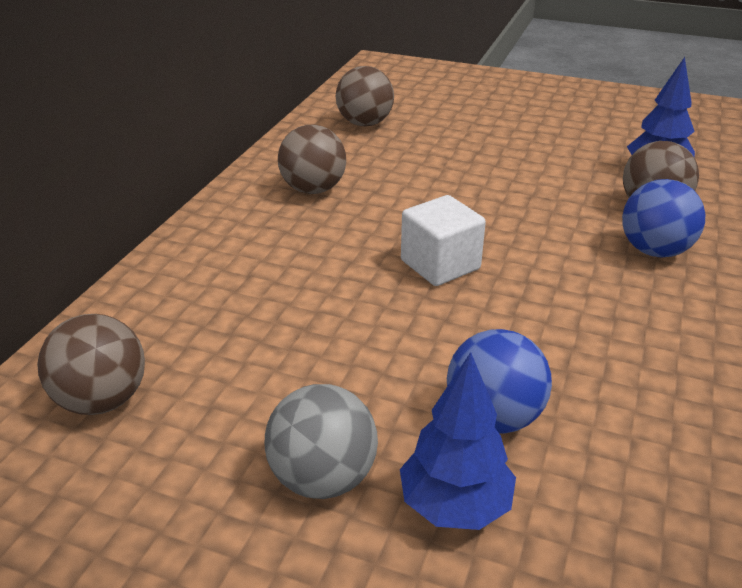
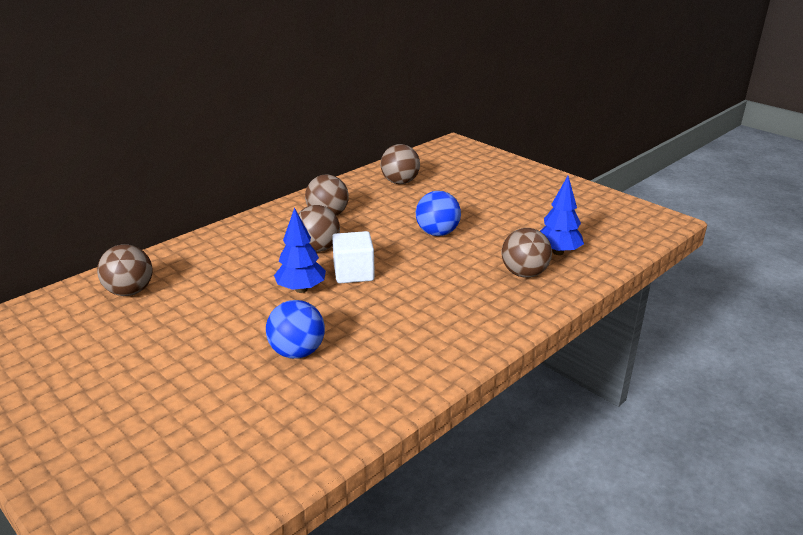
camera: 25 degrees right, 5 degrees down
grey ball [265,384,378,499] -> none
blue tree [400,352,516,530] -> blue tree moved to [274,208,326,293]
blue ball [622,179,705,257] -> blue ball moved to [416,191,461,236]
none -> brown ball [298,205,340,252]

